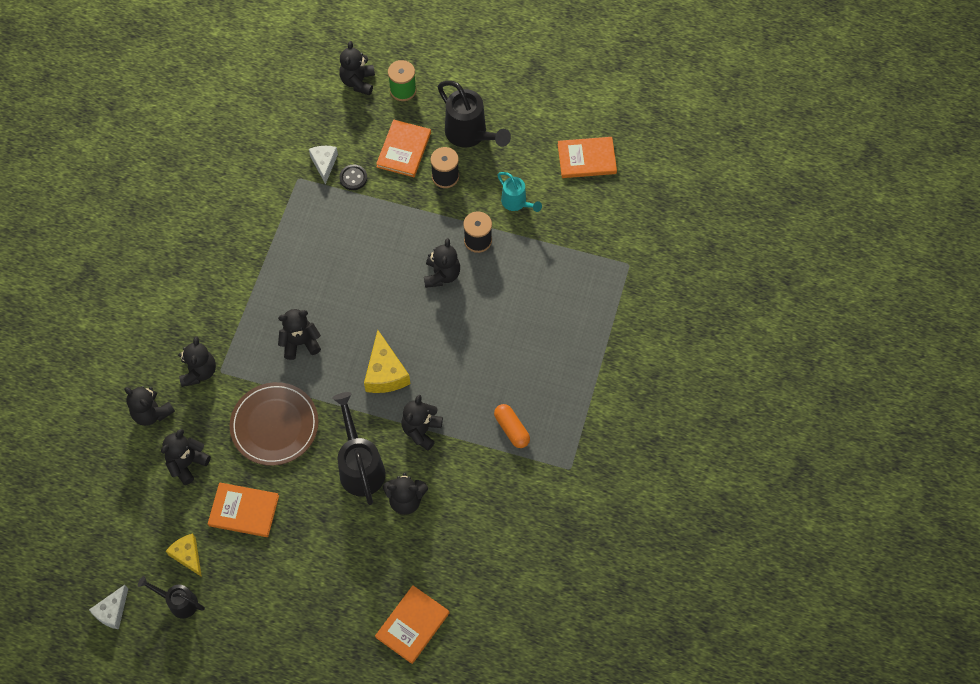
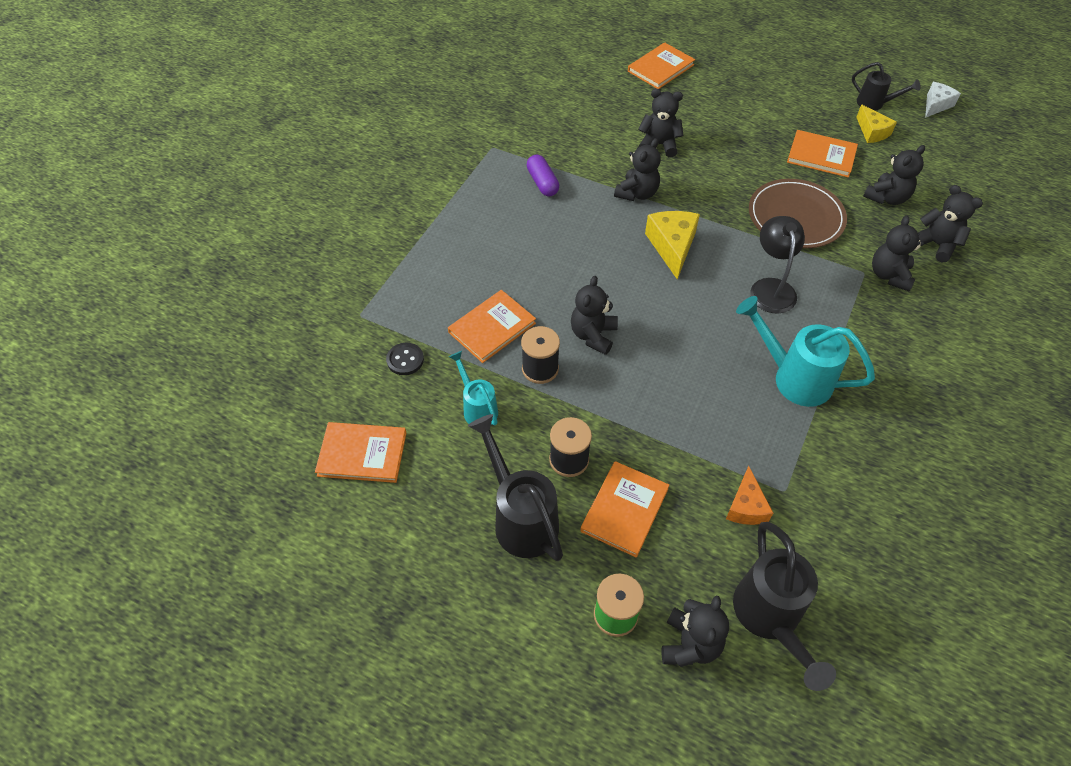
camera: 170 degrees left, 10 degrees down
black teddy bear [278,309,321,360] -> black lamp [750,216,805,314]
white cheese [309,146,338,185] -> orange cheese [726,466,773,525]
black watering can [332,392,386,505] -> black watering can moved to [733,522,836,691]
black button [339,165,367,190] -> black button moved to [386,343,424,375]
orange capsule [494,404,530,448] -> purple capsule [527,154,559,196]
none -> orange book [448,290,536,363]
none -> turquoise watering can [736,296,875,407]

